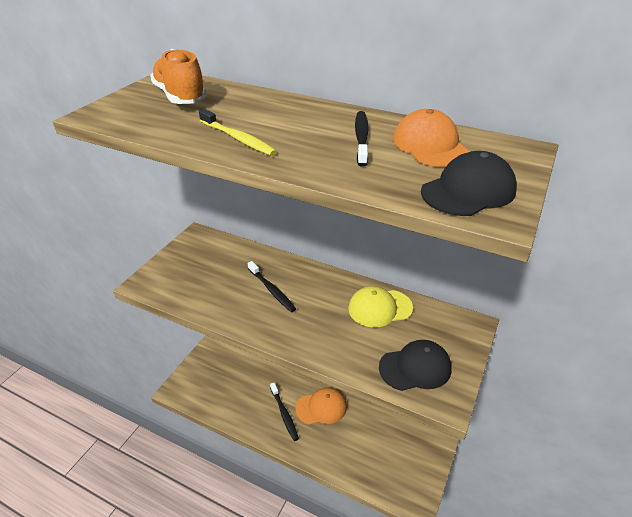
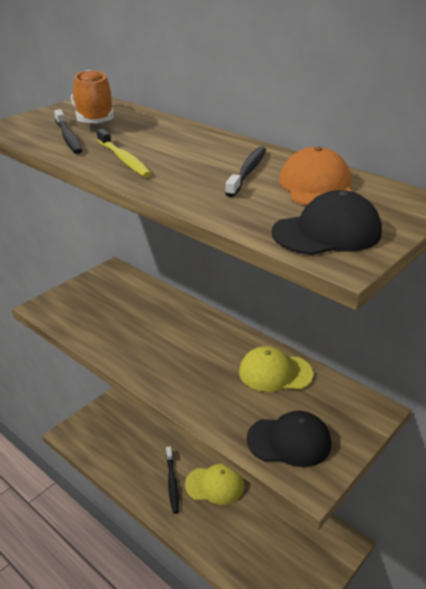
camera: 15 degrees right, 5 degrees down
black toothbrush [248,261,296,312] -> black toothbrush moved to [54,109,82,154]
orange cap [295,387,347,425] -> yellow cap [185,464,244,505]

